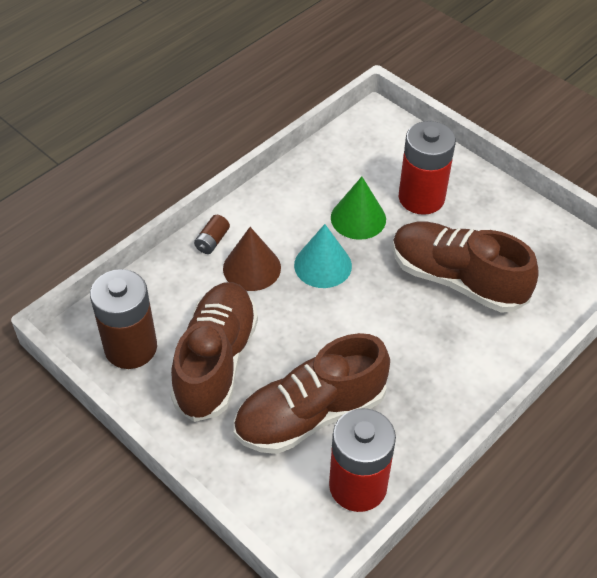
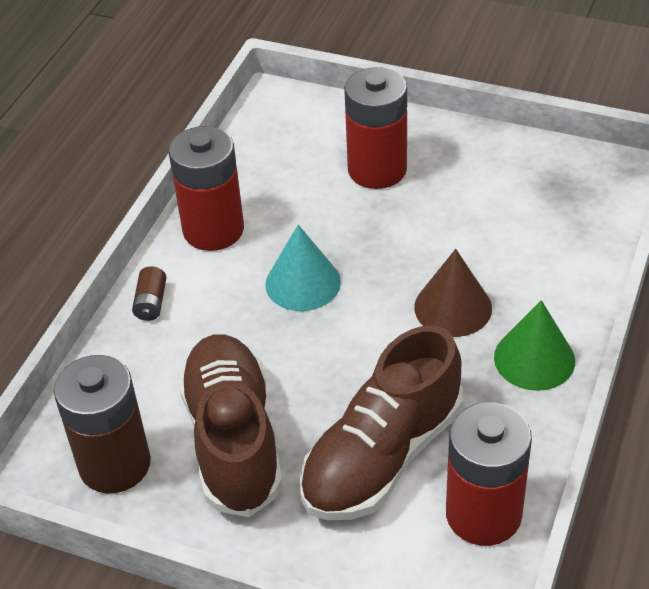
camera: 20 degrees left, 5 degrees down
brown cone [223,227,281,291] -> brown cone moved to [414,249,492,337]
green cone [331,177,386,240] -> green cone moved to [494,300,575,391]
brown shoe [392,222,539,312] -> none
none -> red battery [169,126,244,251]

